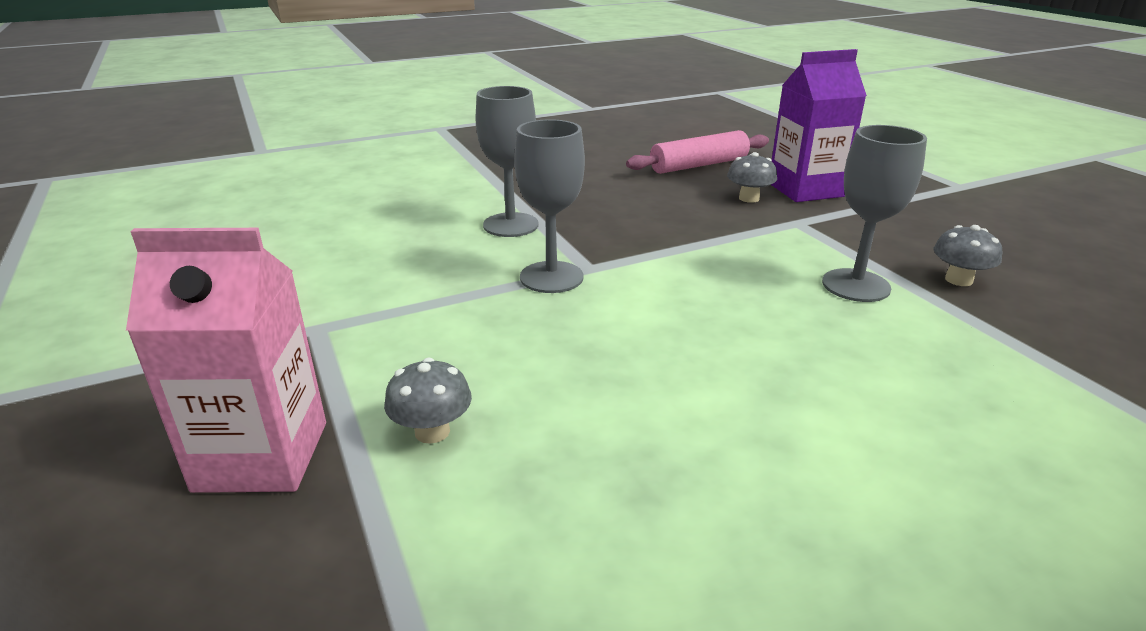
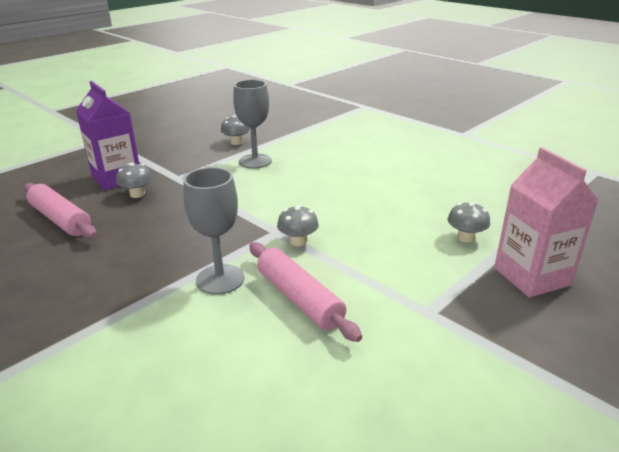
camera: 110 degrees left, 0 degrees up
grey goblet [514,119,585,293] -> grey mushroom [277,205,319,246]
none -> pink rolling pin [249,242,362,342]

